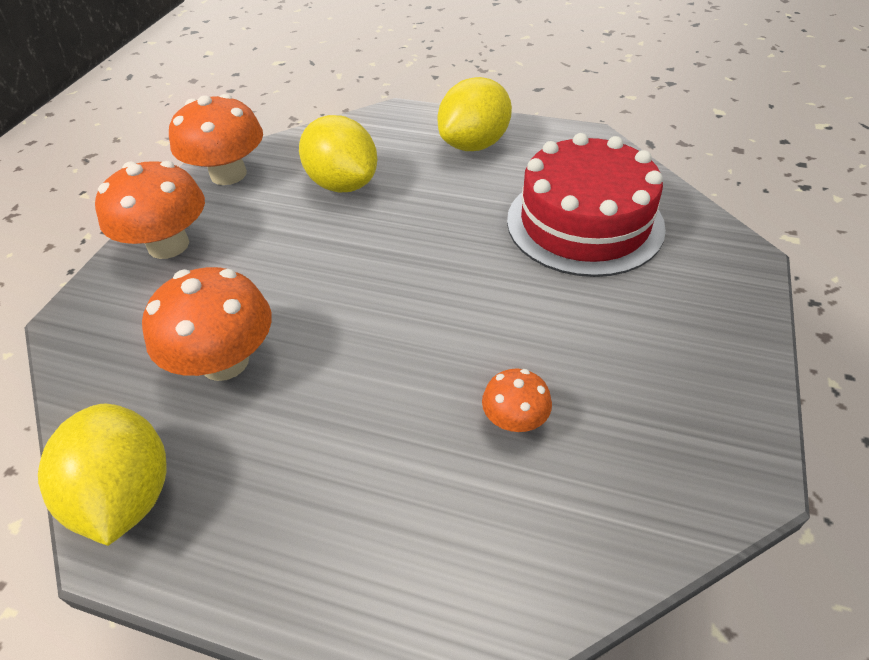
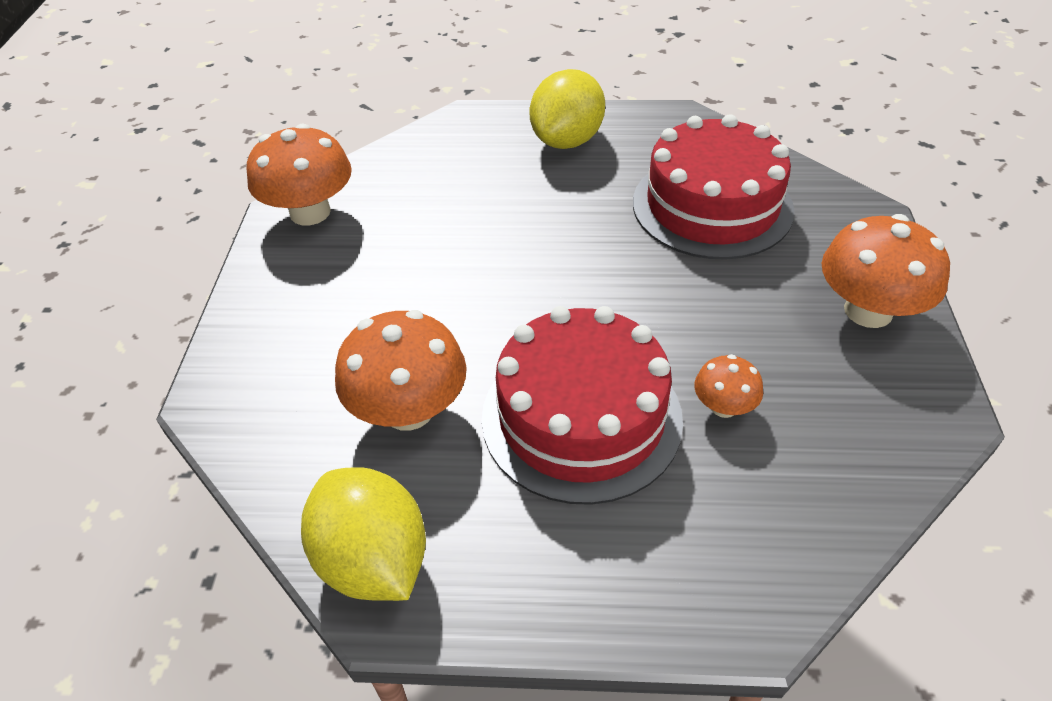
camera: 15 degrees left, 0 degrees up
orange mushroom [95,161,205,259] -> orange mushroom moved to [822,214,950,328]
yellow lemon [299,115,377,193] -> none
none -> red cake [482,306,683,505]

